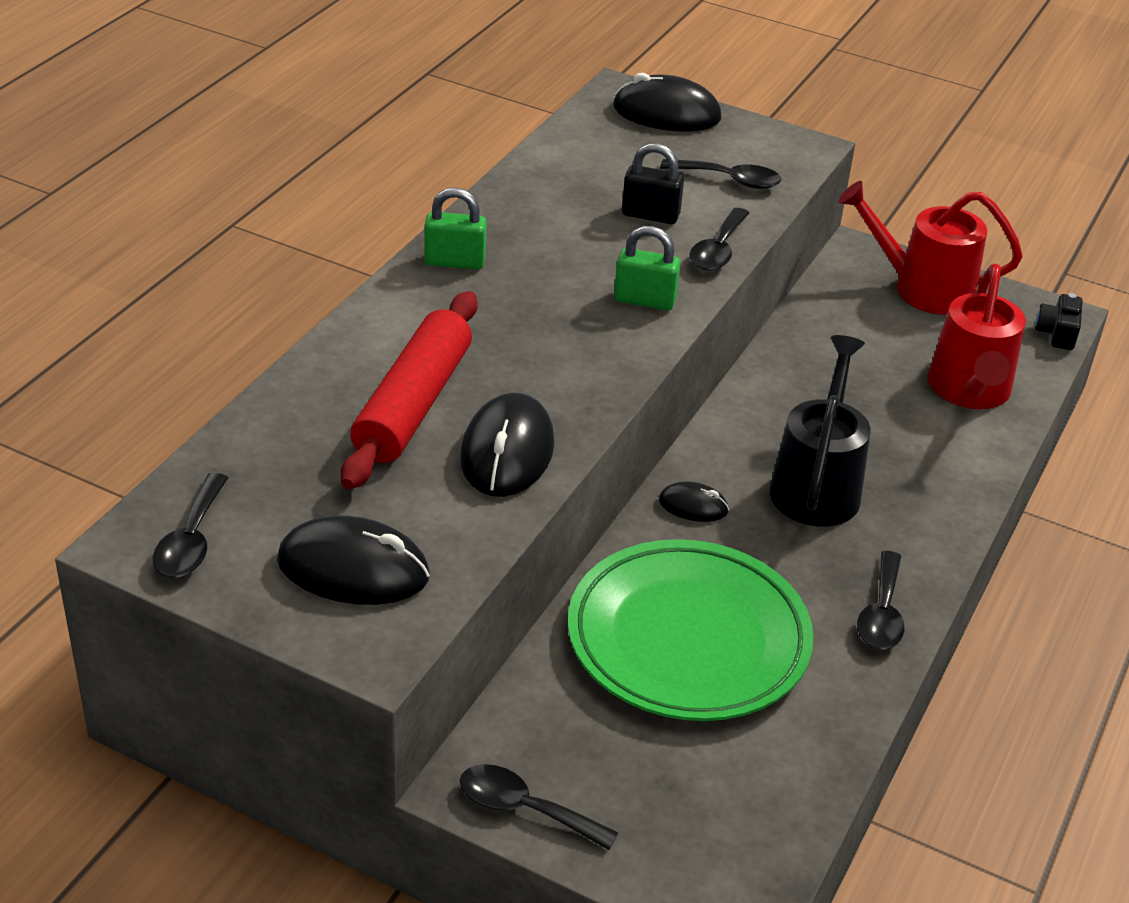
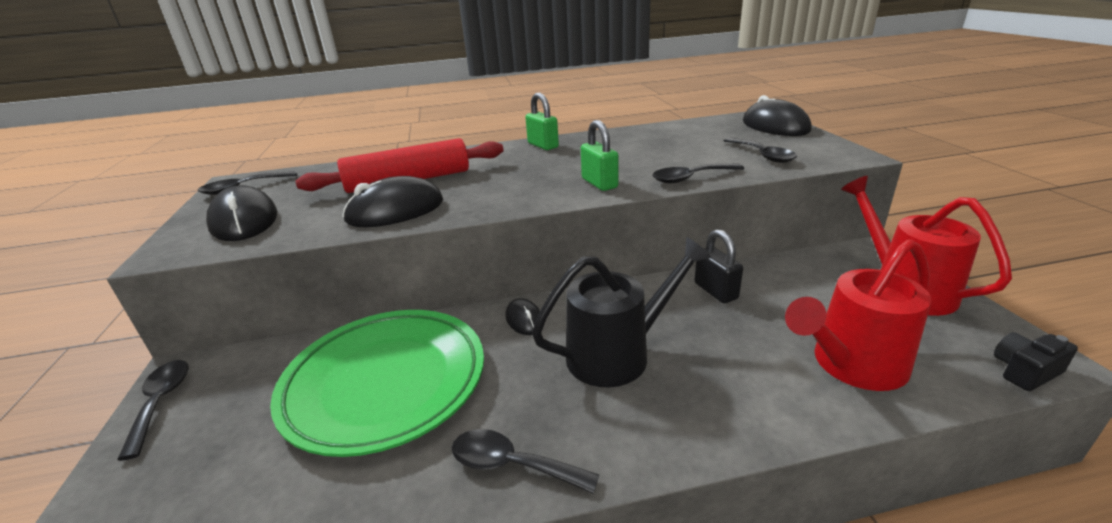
camera: 55 degrees right, 10 degrees down
black padlock [622,143,684,224] -> black padlock moved to [695,229,743,303]
black spoon [857,551,904,649] -> black spoon turned 45 degrees clockwise [452,429,599,494]

